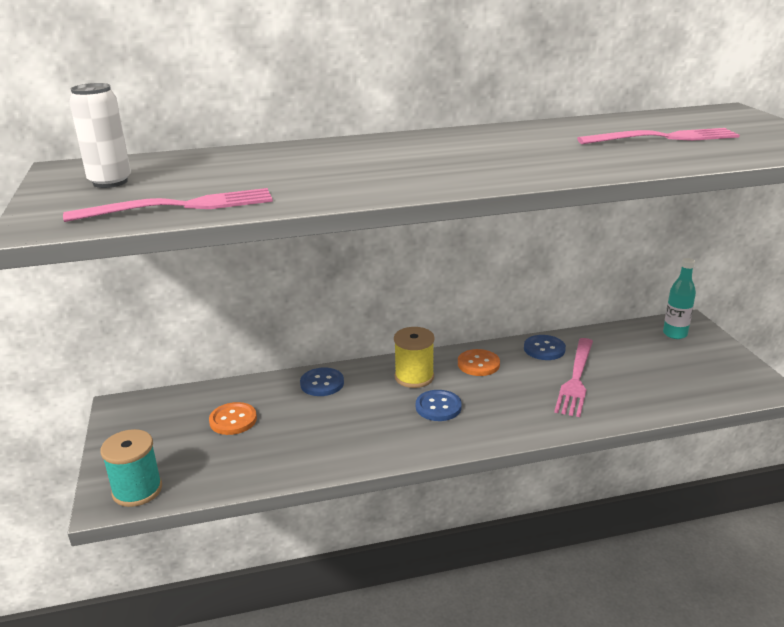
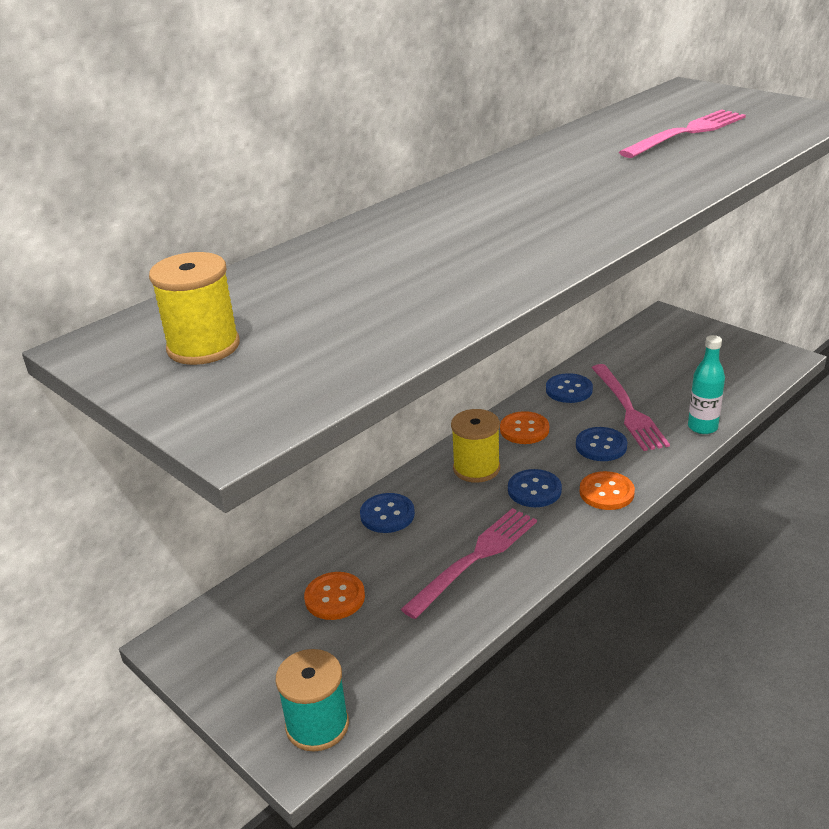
camera: 30 degrees left, 5 degrees up
pink fork [63,188,273,222] -> pink fork moved to [401,508,537,619]
white can [69,83,131,188] -> yellow spool [149,252,240,365]
turquoise bottle [663,258,696,339] -> turquoise bottle moved to [688,335,725,434]
none -> blue button [576,427,627,461]
none -> orange button [580,471,635,510]

